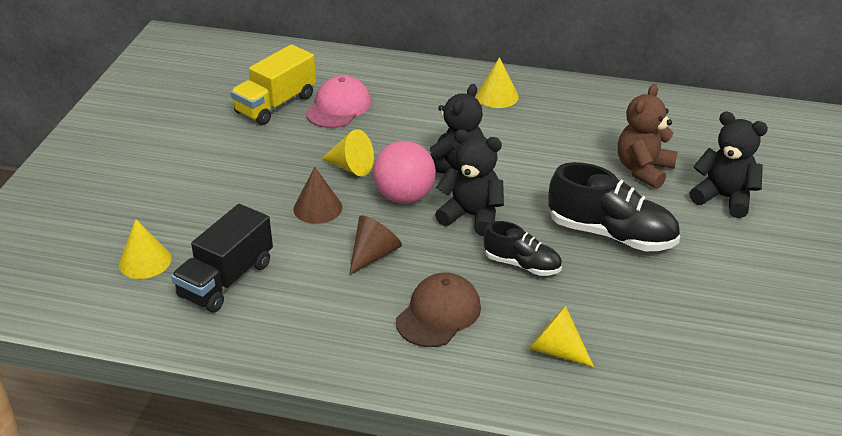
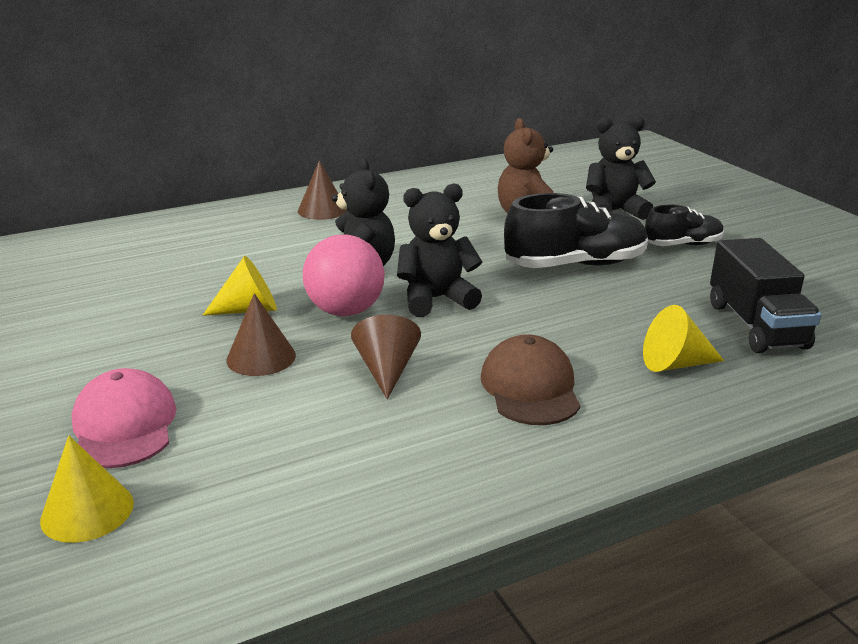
camera: 40 degrees left, 10 degrees down
black truck [171,204,273,313] -> black truck moved to [710,238,821,353]
yellow truck [231,44,316,125] -> none
pink cap [306,75,371,128] -> pink cap moved to [72,368,177,468]
yellow cone [476,57,519,108] -> brown cone [298,160,347,220]
black shoe [484,221,562,276] -> black shoe moved to [645,205,724,246]

